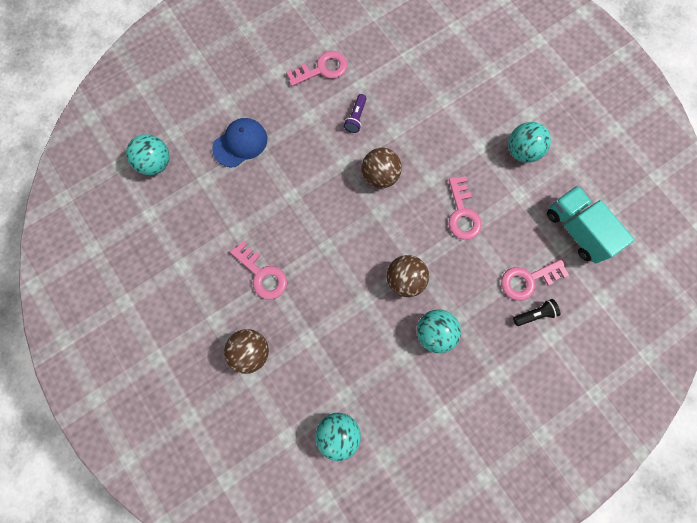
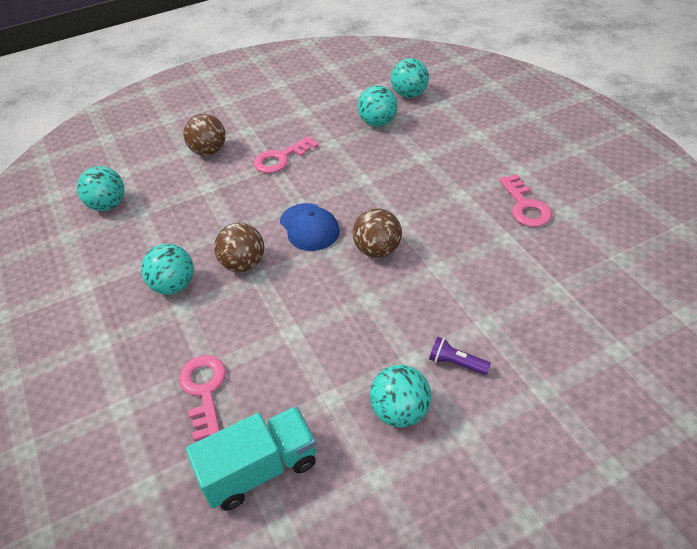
camera: 100 degrees right, 30 degrees down
blue cap [212,118,267,167] -> blue cap moved to [280,203,340,251]
purple flashlight [344,94,367,133] -> purple flashlight moved to [429,337,491,375]
pink key [449,176,482,240] -> none
black flashlight [513,299,561,326] -> none
none -> turquoise ball [357,85,397,127]

